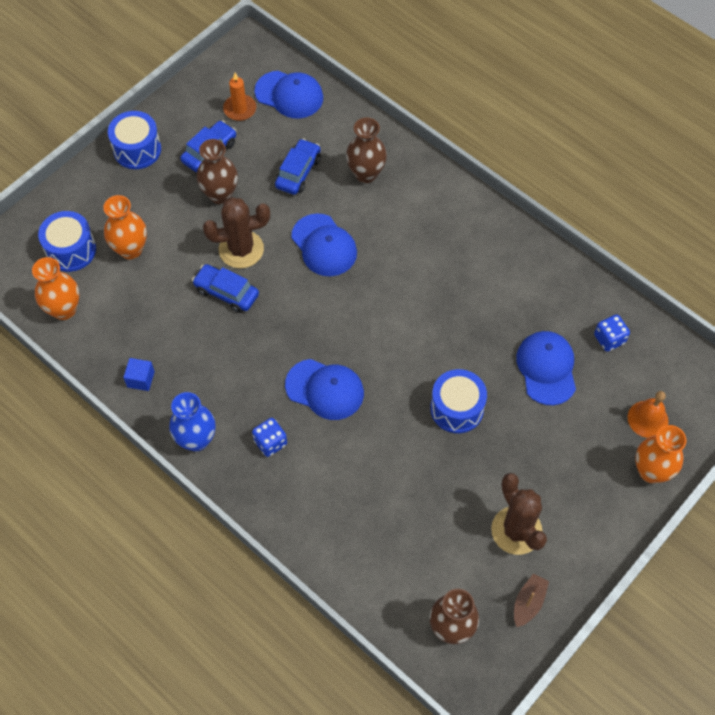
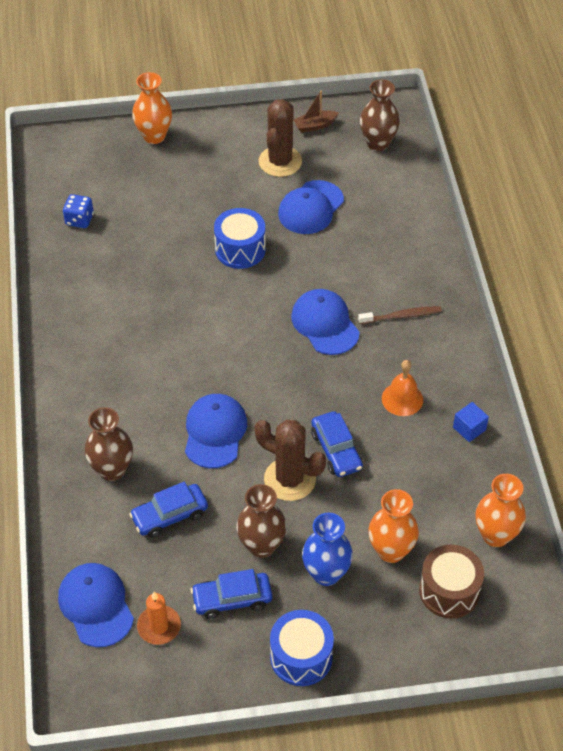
camera: 140 degrees left, 10 degrees down
blue drum [38,211,96,272] -> brown drum [419,544,484,619]
blue vase [169,392,216,452] -> blue vase moved to [302,513,353,586]
blue dice [252,418,287,457] -> brown toothbrush [358,306,442,324]
blue cap [516,331,576,405] -> blue cap moved to [278,180,344,234]
orange bell [628,391,668,438] -> orange bell moved to [382,360,423,416]

